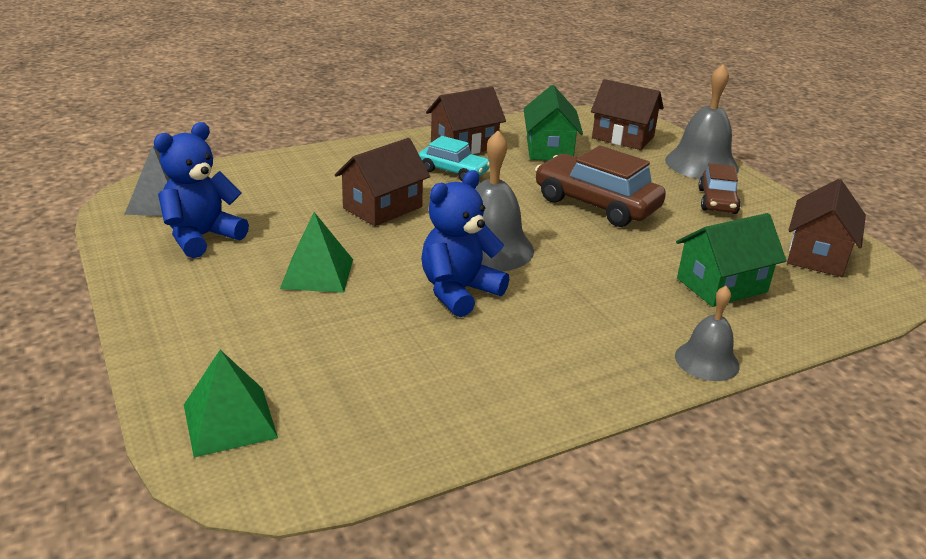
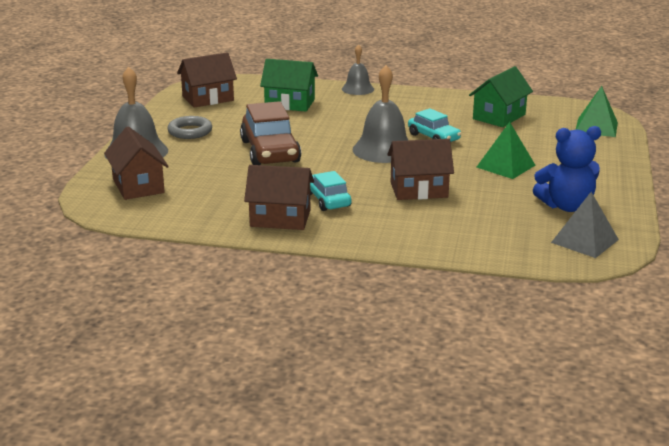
camera: 140 degrees left, 5 degrees down
blue teddy bear [421,170,509,317] -> turquoise car [408,108,461,142]
green house [524,85,583,161] -> green house moved to [469,66,533,127]
brown car [698,163,741,214] -> grey ring [167,116,212,139]

